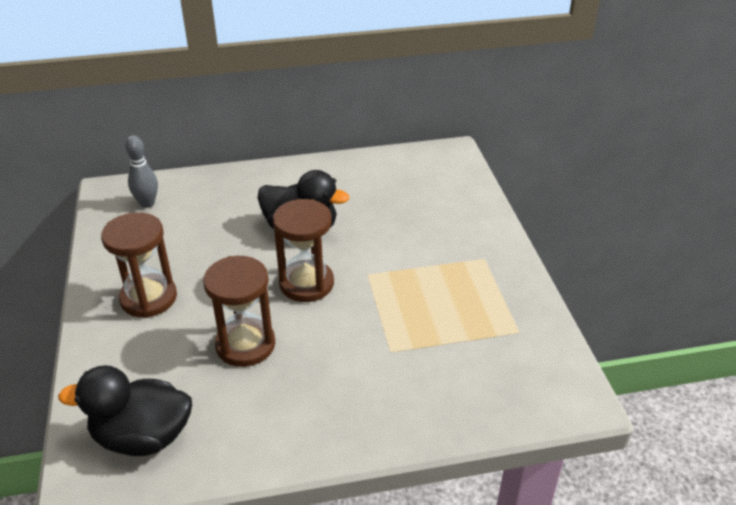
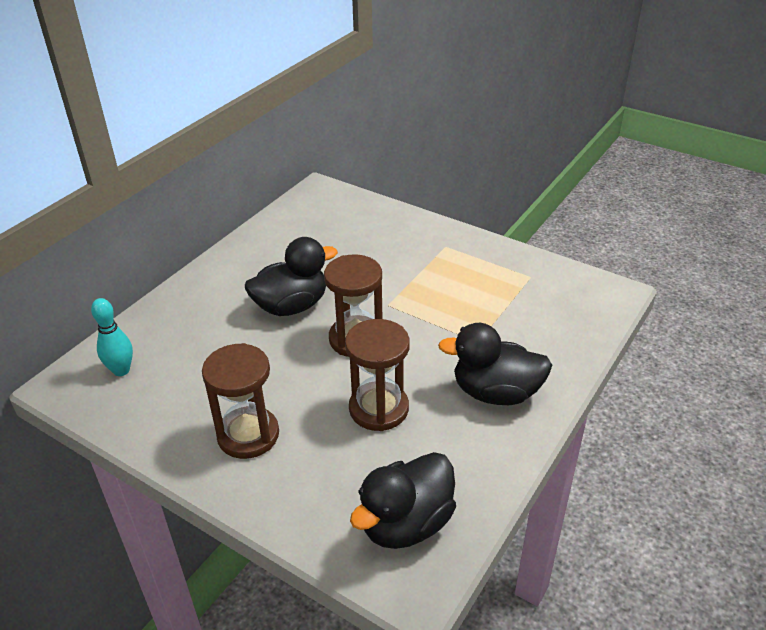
camera: 45 degrees left, 0 degrees up
grey bowling pin [125,135,158,208] -> turquoise bowling pin [91,298,133,376]
none -> black duck [438,323,552,405]

